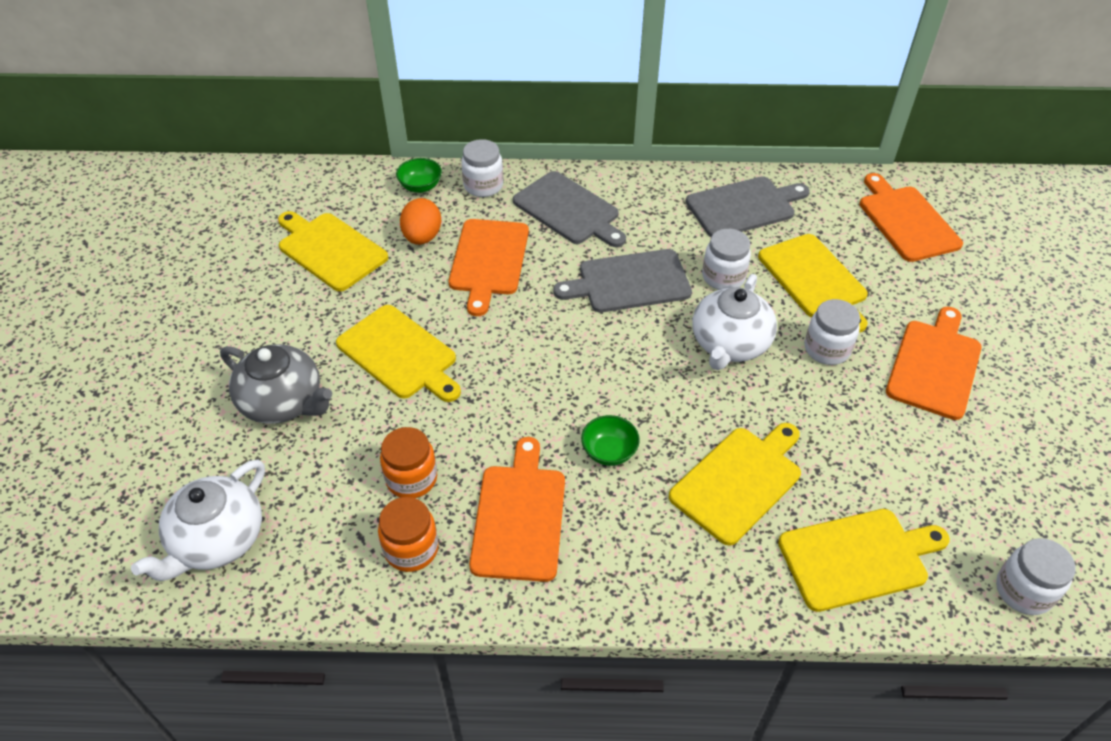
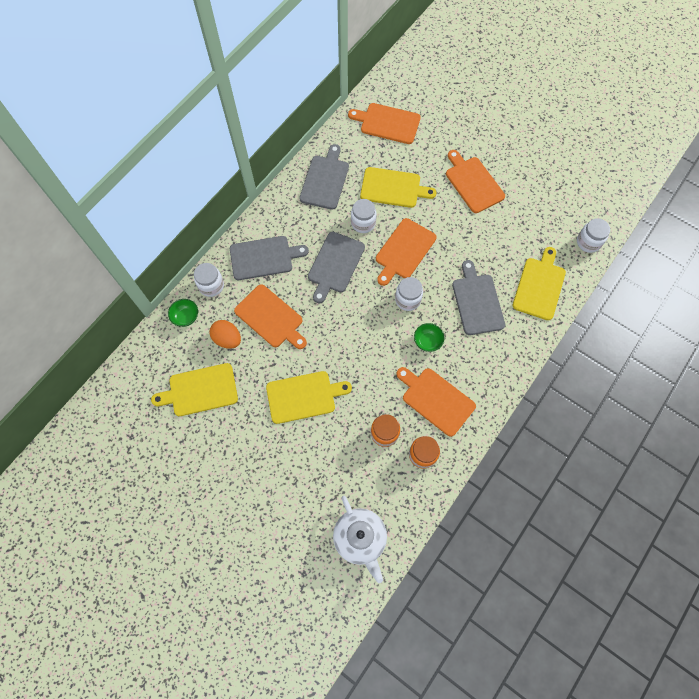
camera: 55 degrees left, 20 degrees up
grey teapot [220,344,332,424] -> none
yellow cutting board [669,423,801,546] -> grey cutting board [452,260,505,335]
white teapot [692,274,777,370] -> orange cutting board [376,218,437,286]
white jar [805,299,860,365] -> white jar moved to [395,277,423,311]

